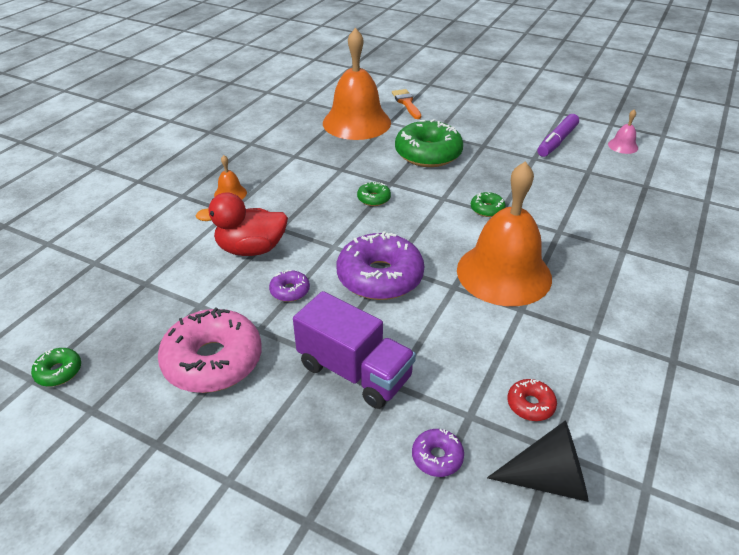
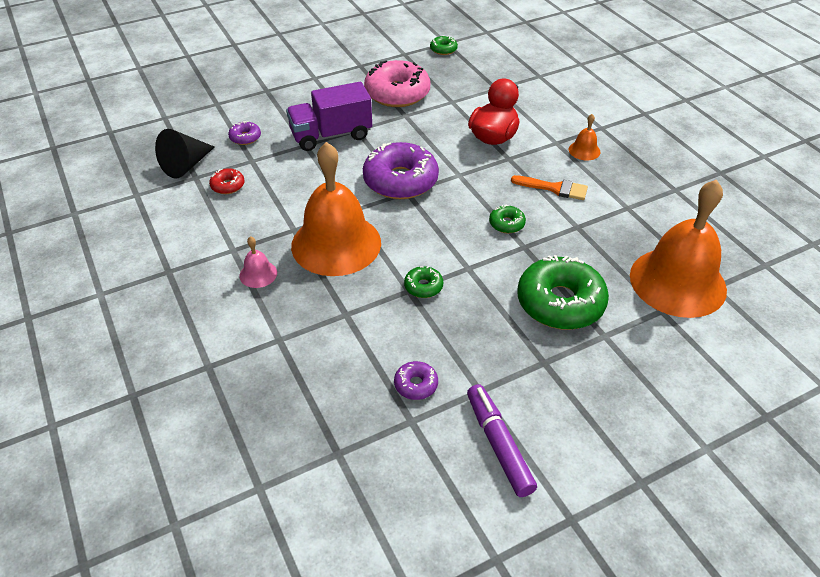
camera: 125 degrees right, 5 degrees up
purple donut [269,270,310,302] -> purple donut moved to [394,361,438,400]
orange brush [392,89,421,119] -> orange brush moved to [511,175,588,200]
pink bell [608,109,638,154] -> pink bell moved to [239,236,277,288]

